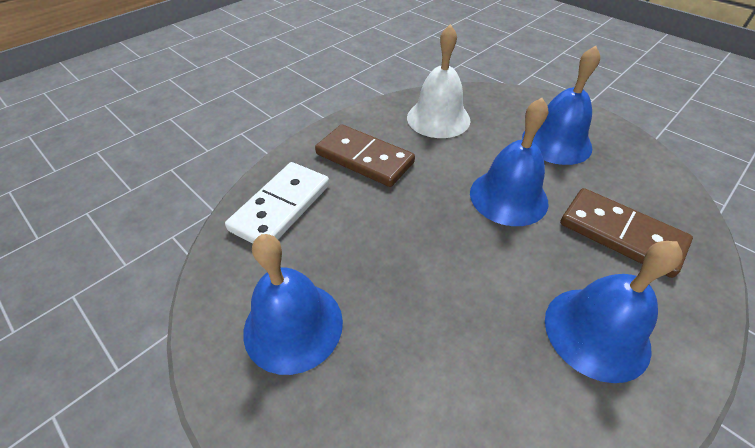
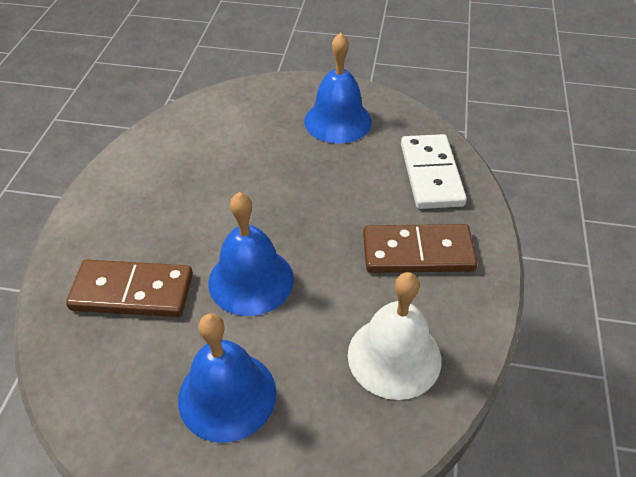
camera: 145 degrees right, 0 degrees up
blue bell [545,241,683,383] -> none

